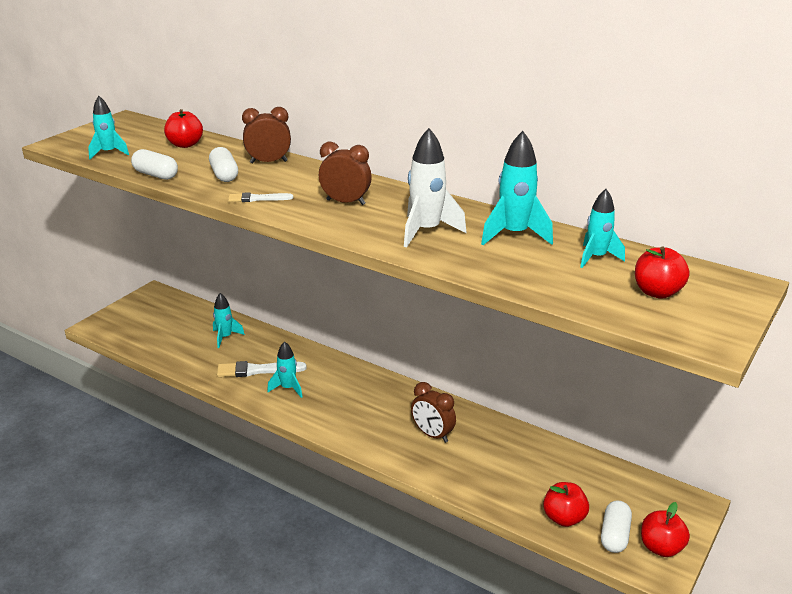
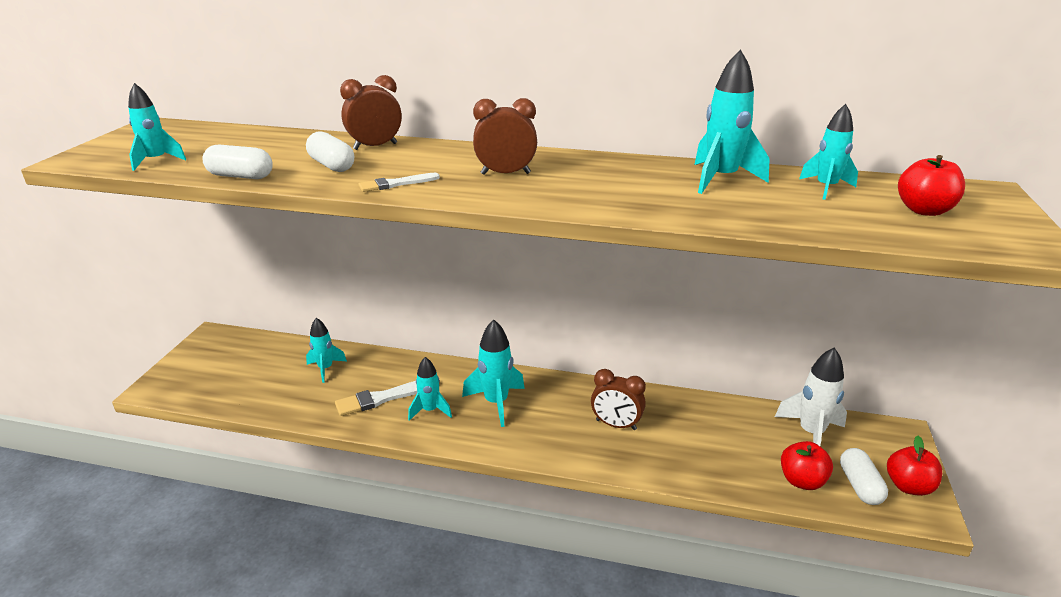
camera: 20 degrees left, 0 degrees up
red apple [164,109,203,148] -> none
white rocket [404,128,467,248] -> white rocket moved to [775,347,847,446]
none -> turquoise rocket [462,320,525,427]

